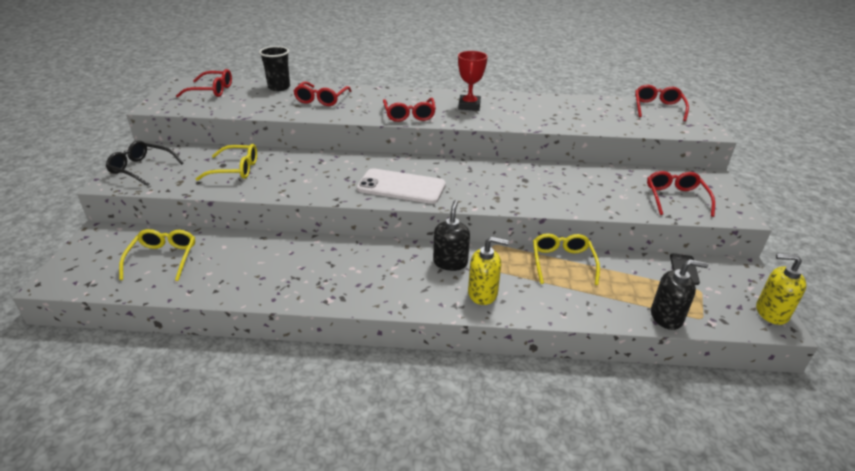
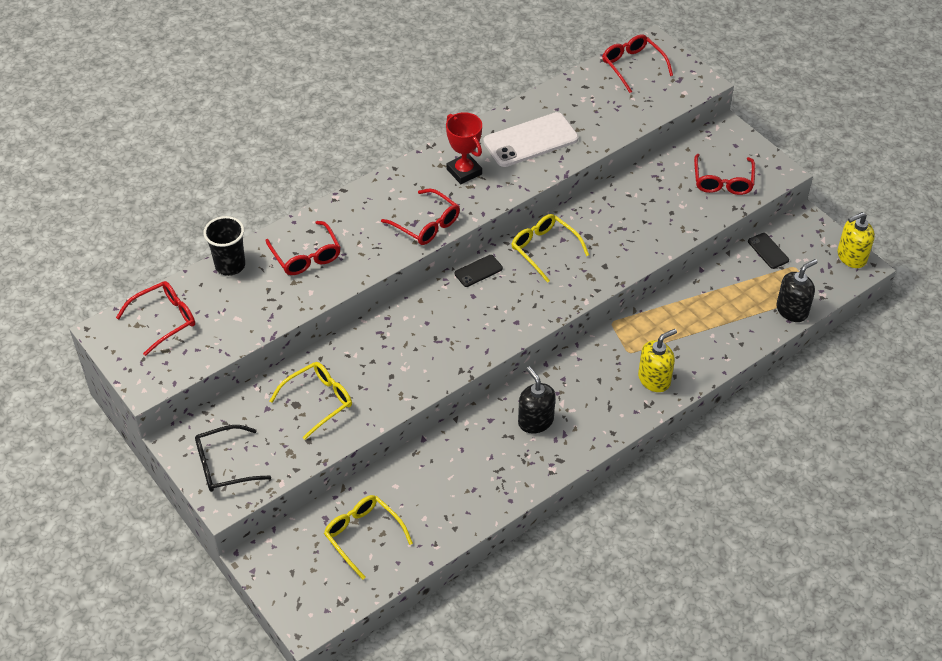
camera: 40 degrees left, 15 degrees up
white phone [357,168,446,204] -> white phone moved to [483,112,579,167]
black soap dispenser [433,200,470,271] -> black soap dispenser moved to [518,366,556,434]
yellow glasses [533,233,600,285] -> yellow glasses moved to [512,214,589,283]
red glasses [647,171,715,217] -> red glasses turned 135 degrees counterclockwise [694,154,755,195]
none -> black phone [455,255,503,287]

